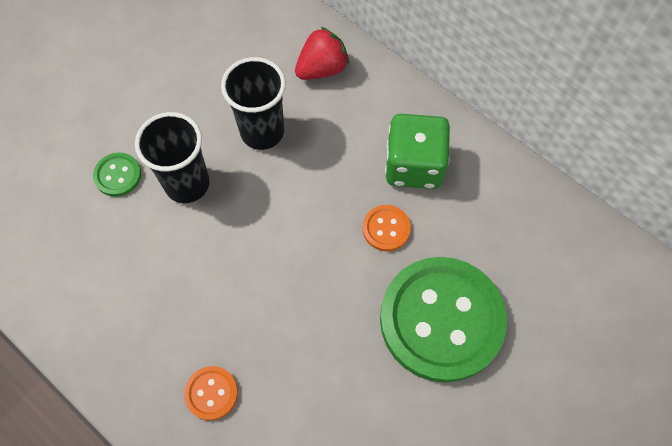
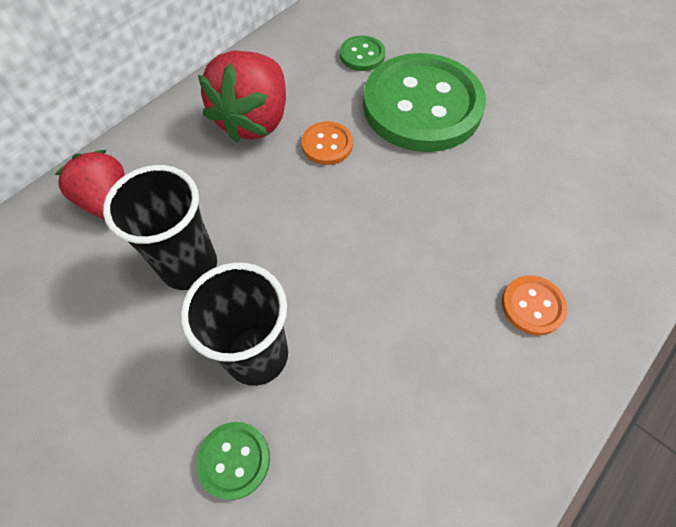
camera: 90 degrees left, 5 degrees down
green dice [385,114,450,189] -> red strawberry [198,51,286,143]
none -> green button [340,35,385,71]

